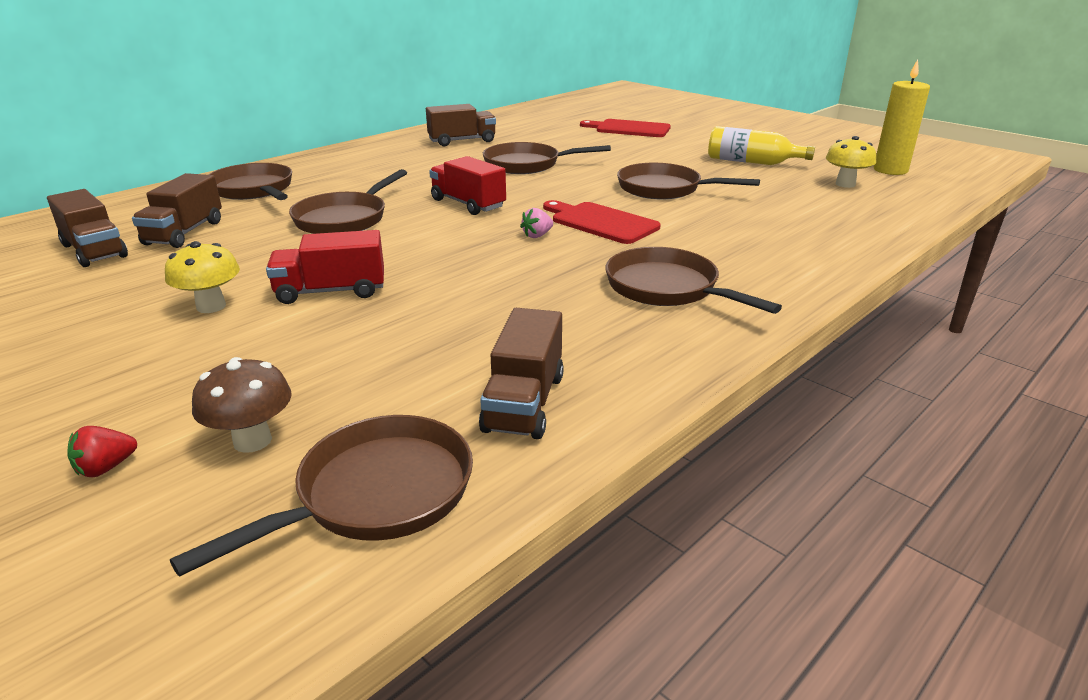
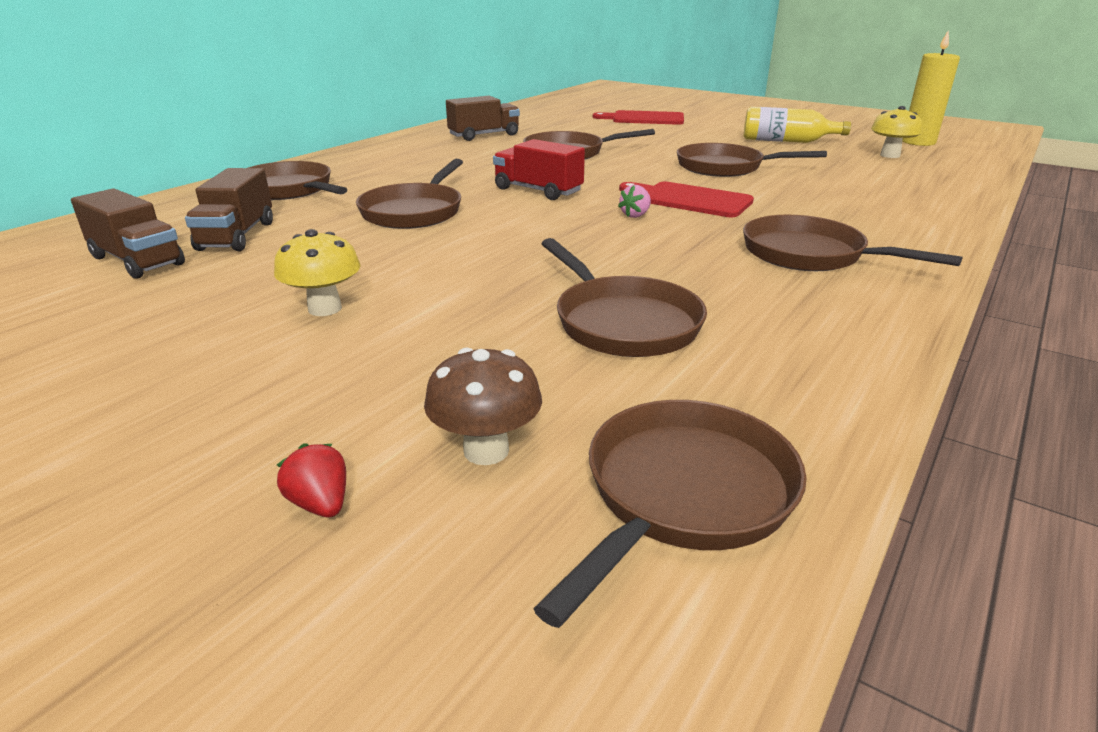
camera: 10 degrees left, 0 degrees up
red strawberry [67,426,137,477] -> red strawberry turned 105 degrees clockwise [277,443,346,517]
red truck [266,230,384,304] -> none
brown truck [479,308,564,439] -> none
none -> brown pan [541,238,707,357]

